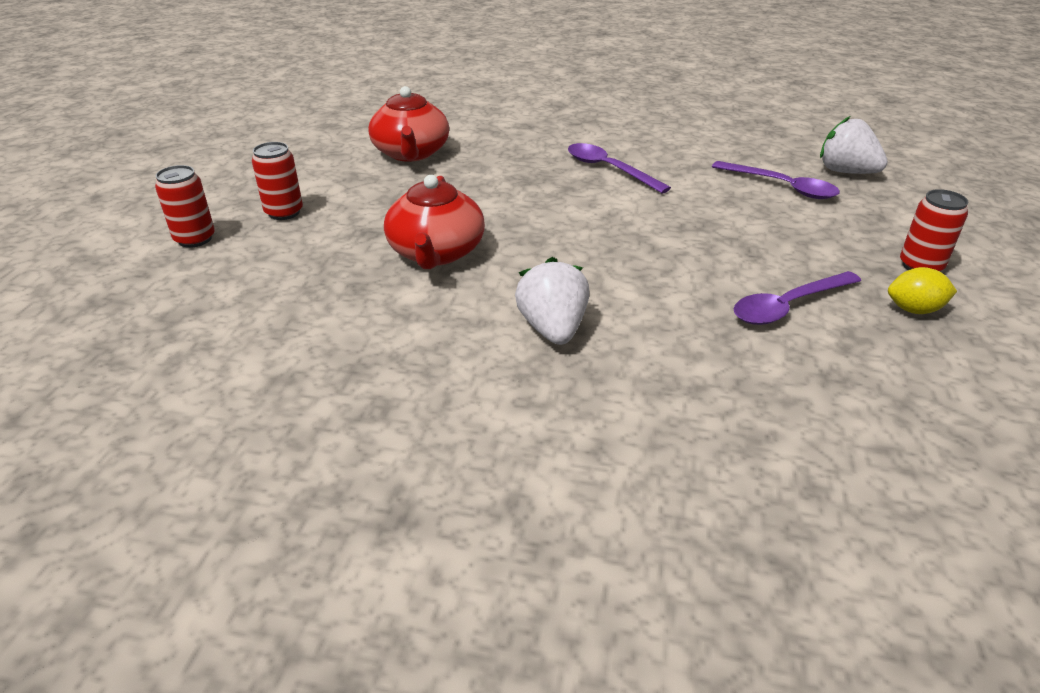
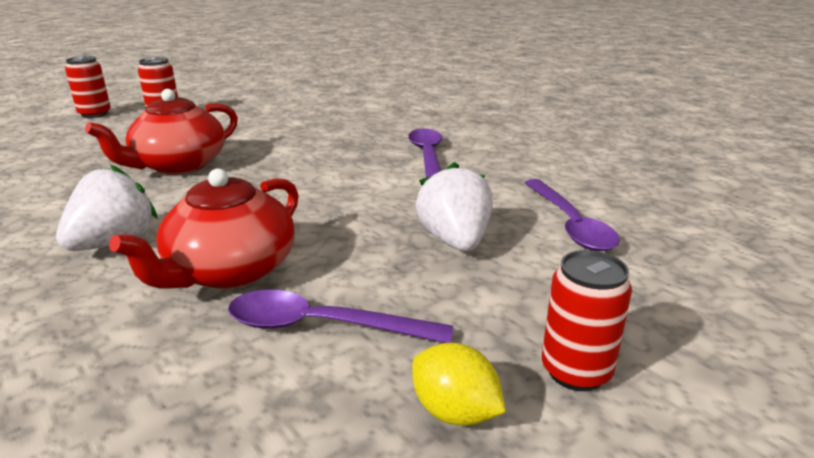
camera: 40 degrees right, 10 degrees down
red teapot [368,86,449,162] -> red teapot moved to [109,168,299,289]
white strawberry [820,116,888,174] -> white strawberry moved to [416,162,493,251]

